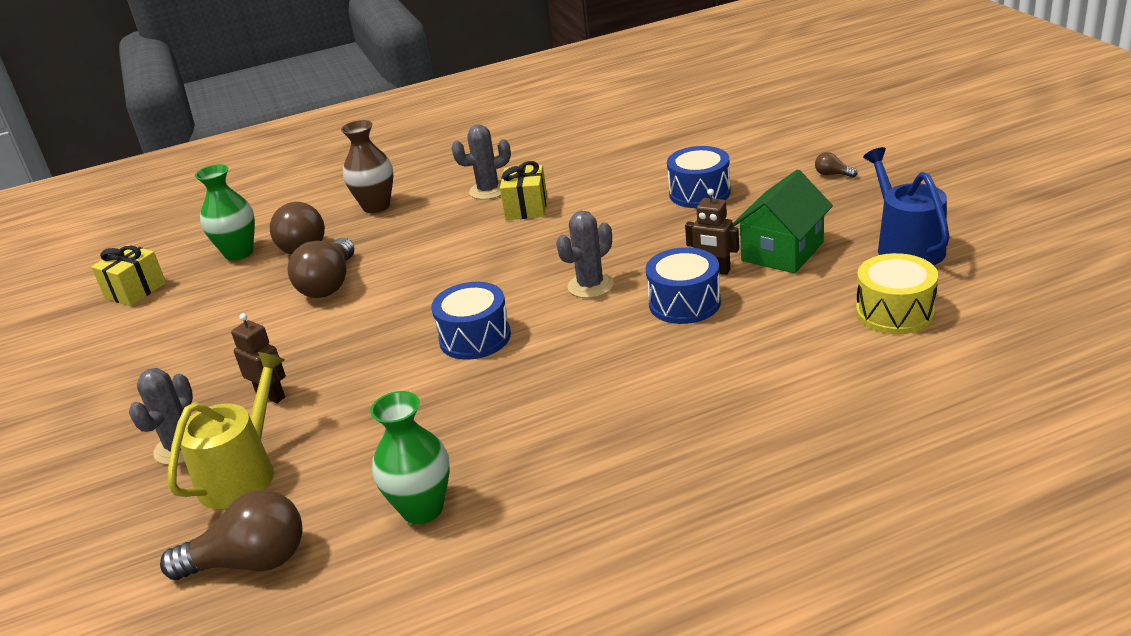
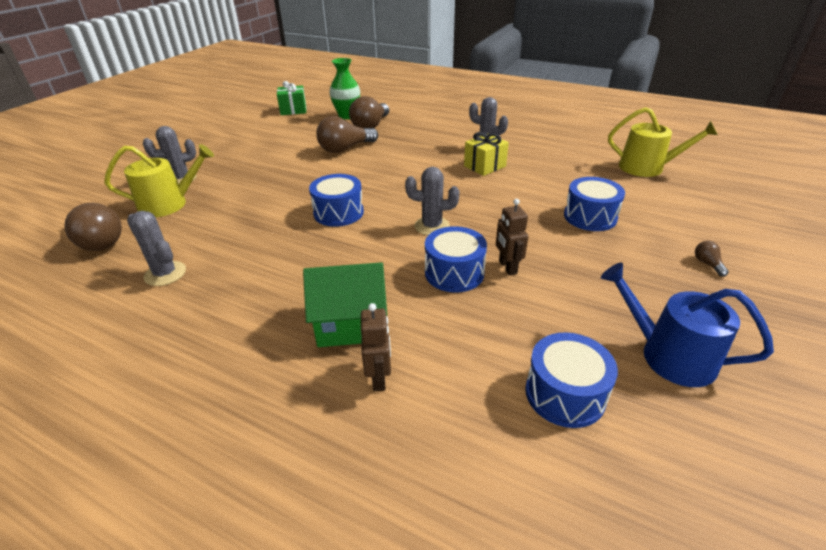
camera: 45 degrees right, 5 degrees up
yellow gift [91,245,166,306] -> green gift [277,81,306,115]
brown robot [231,313,286,403] -> brown robot moved to [361,303,391,391]
brown vase [341,120,393,213] -> none
green vase [370,391,450,524] -> grey cactus [127,211,186,286]
green house [733,169,833,273] -> green house moved to [303,262,387,347]
yellow drum [856,253,938,334] -> blue drum [525,332,618,428]
blue watering can [863,147,949,265] -> blue watering can turned 90 degrees counterclockwise [601,263,774,387]
none -> yellow watering can [608,107,718,177]

